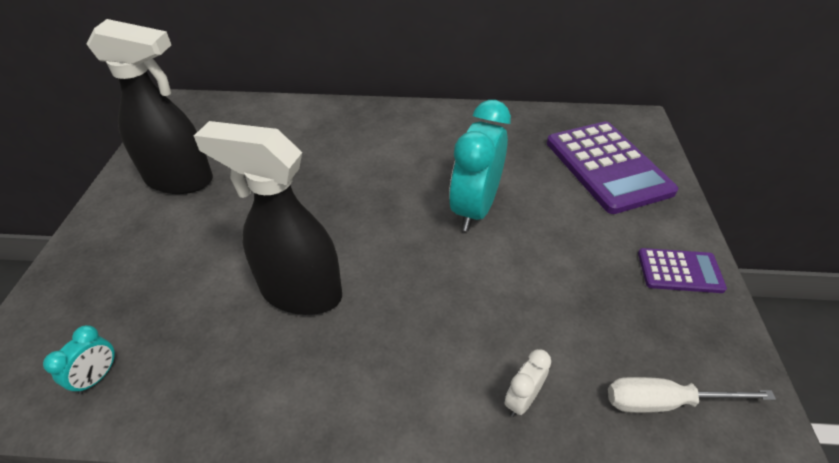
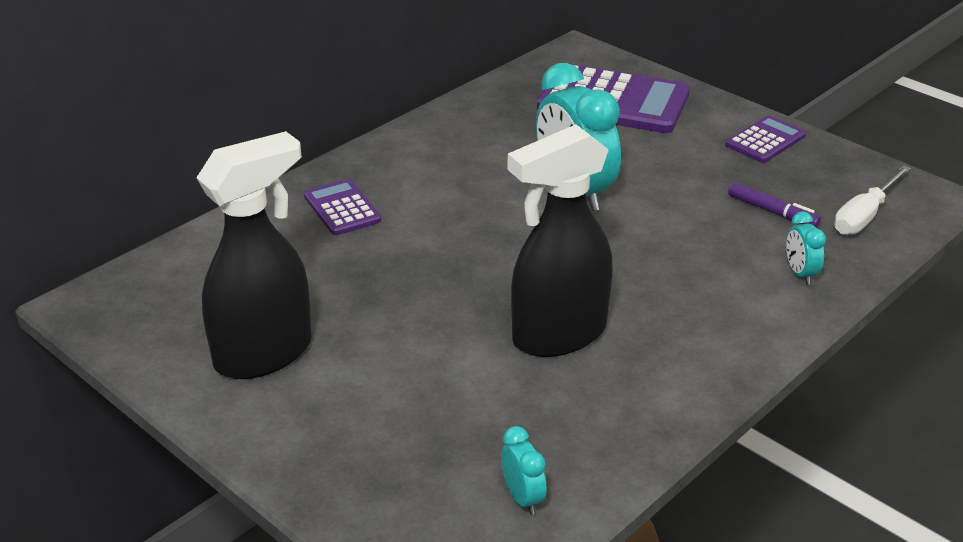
camera: 50 degrees left, 10 degrees down
white clock [505,349,551,417] -> turquoise clock [786,211,826,285]
none -> purple calculator [304,179,381,235]
none -> purple marker [728,182,821,228]

